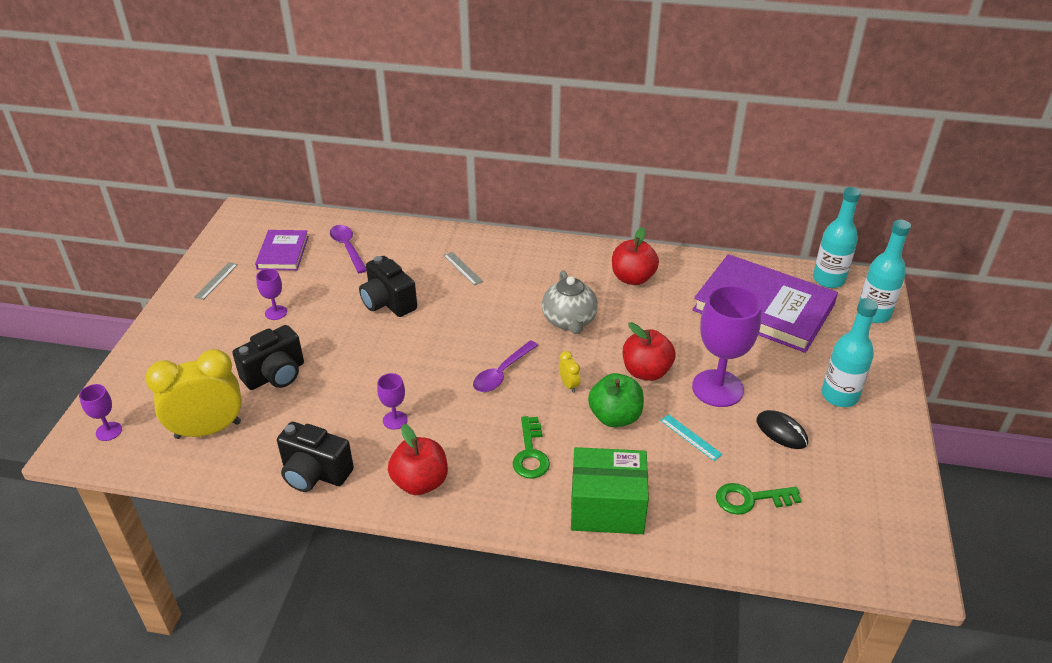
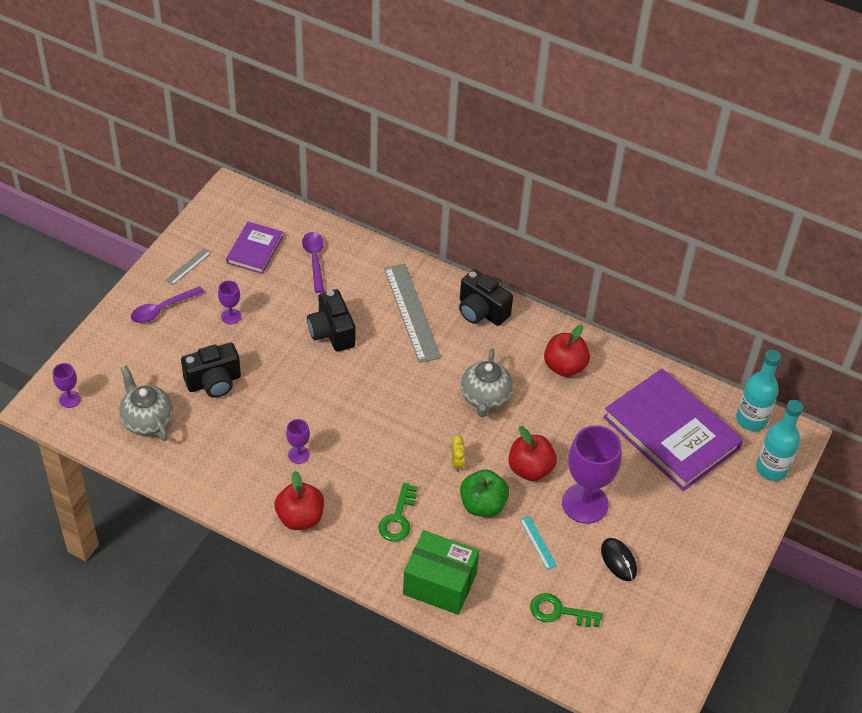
camera: 15 degrees right, 10 degrees up
yellow clock [145,349,242,439] -> grey teapot [119,365,173,441]
black camera [277,422,354,492] -> black camera moved to [459,269,513,326]
grey ruler [443,252,483,286] -> grey ruler [384,264,441,363], size x2.24
purple spoon [473,340,538,392] -> purple spoon moved to [131,286,204,323]
turquoise bottle [821,298,878,407] -> none

